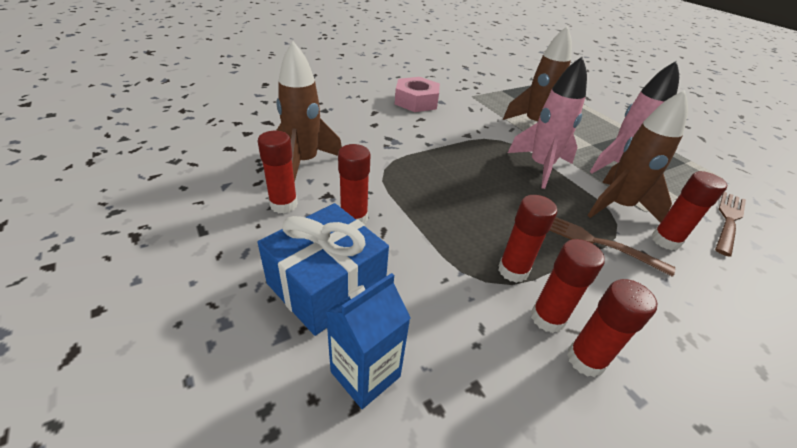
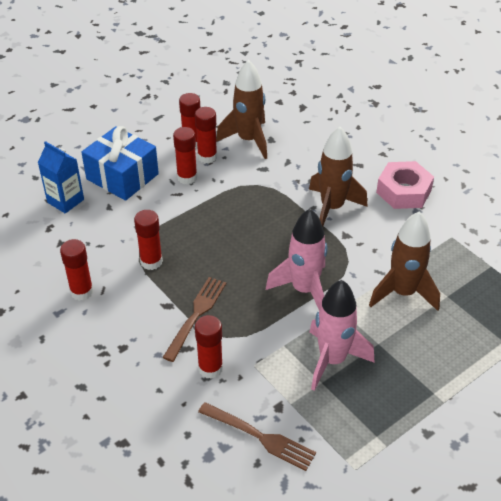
camera: 85 degrees right, 5 degrees up
red glue stick [531,239,605,333] -> red glue stick moved to [195,107,217,164]
brown rocket [587,90,688,223] -> brown rocket moved to [309,127,368,227]

